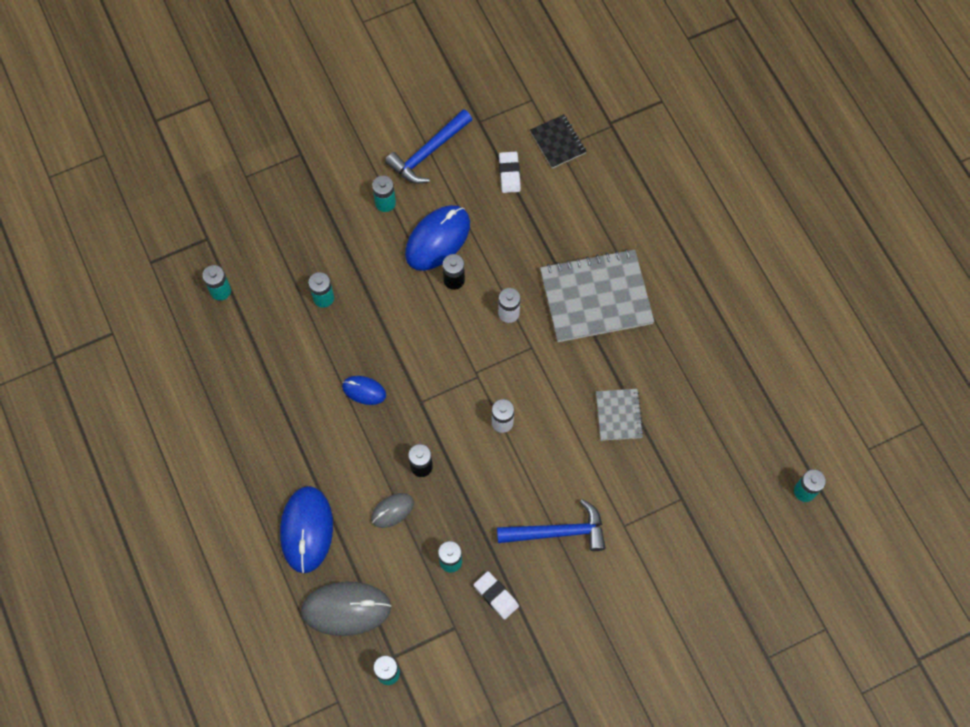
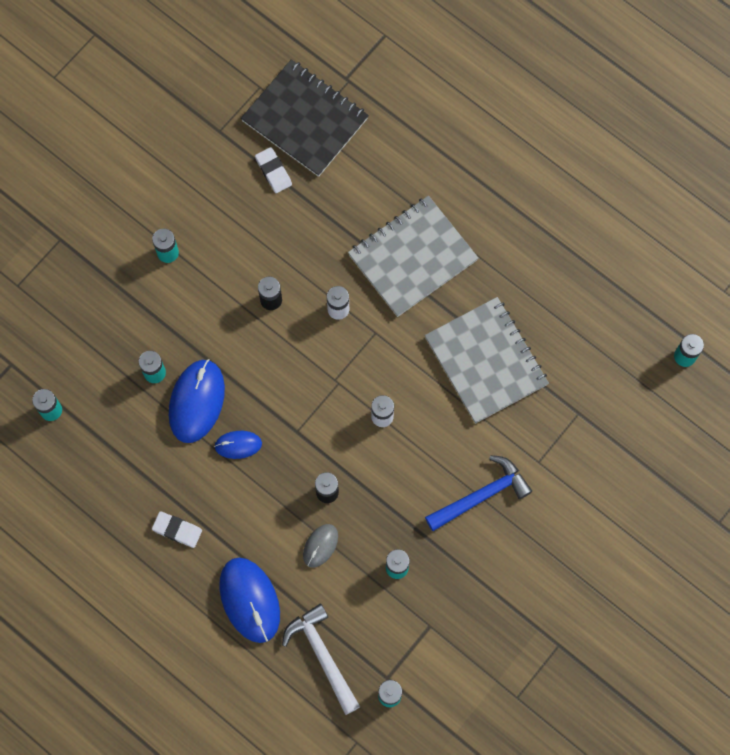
camera: 25 degrees left, 5 degrees up
grey mouse [301,582,391,636] -> white hammer [282,604,360,715]
blue hammer [385,109,472,184] -> none
blue mouse [405,205,470,271] -> blue mouse moved to [169,359,225,443]
white eraser [474,571,519,620] -> white eraser moved to [152,511,202,548]
black notebook [530,114,587,168] -> black notebook [241,59,369,177], size x1.98
grey notebook [596,389,644,441] -> grey notebook [425,297,549,424], size x1.98

